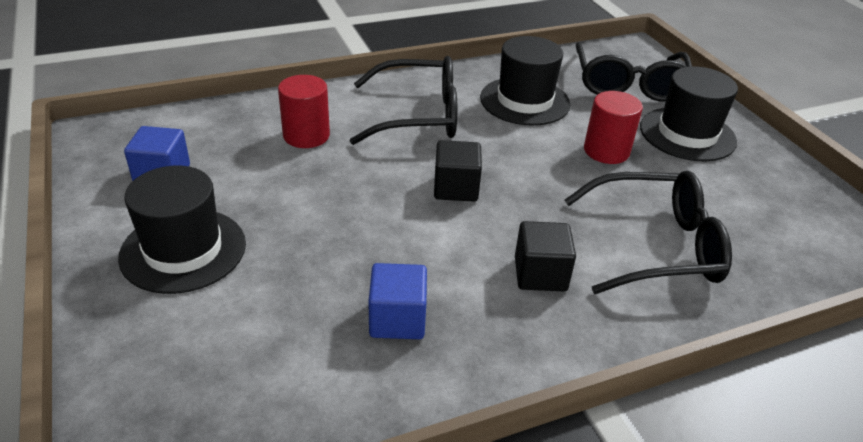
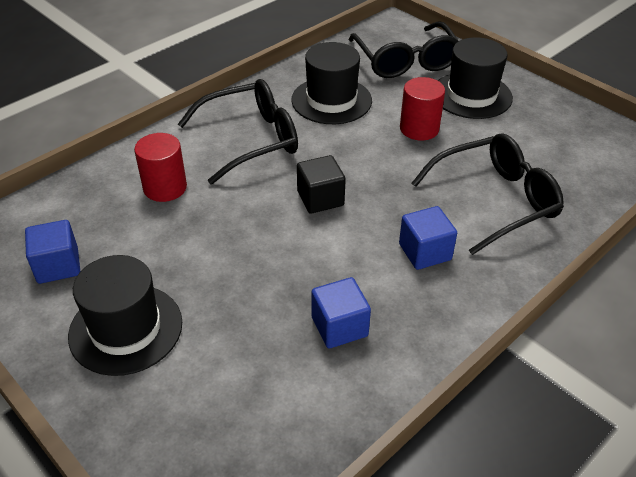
camera: 20 degrees left, 5 degrees up
black cube [515,221,576,291] -> blue cube [399,206,457,270]

